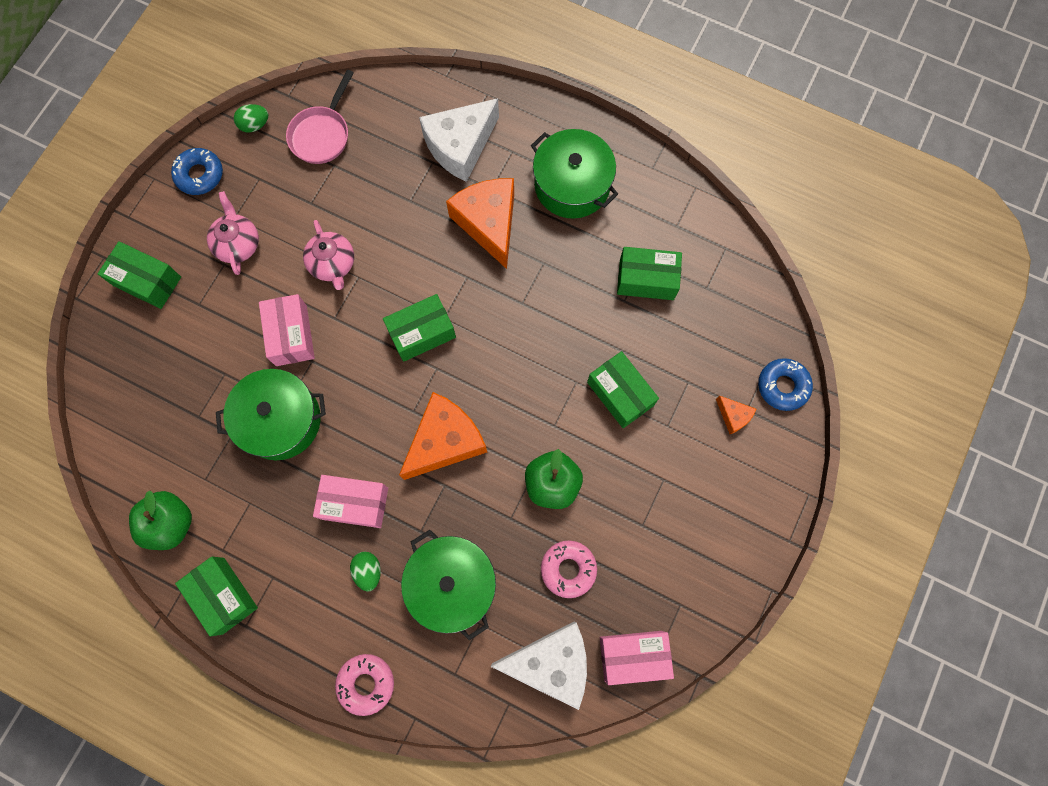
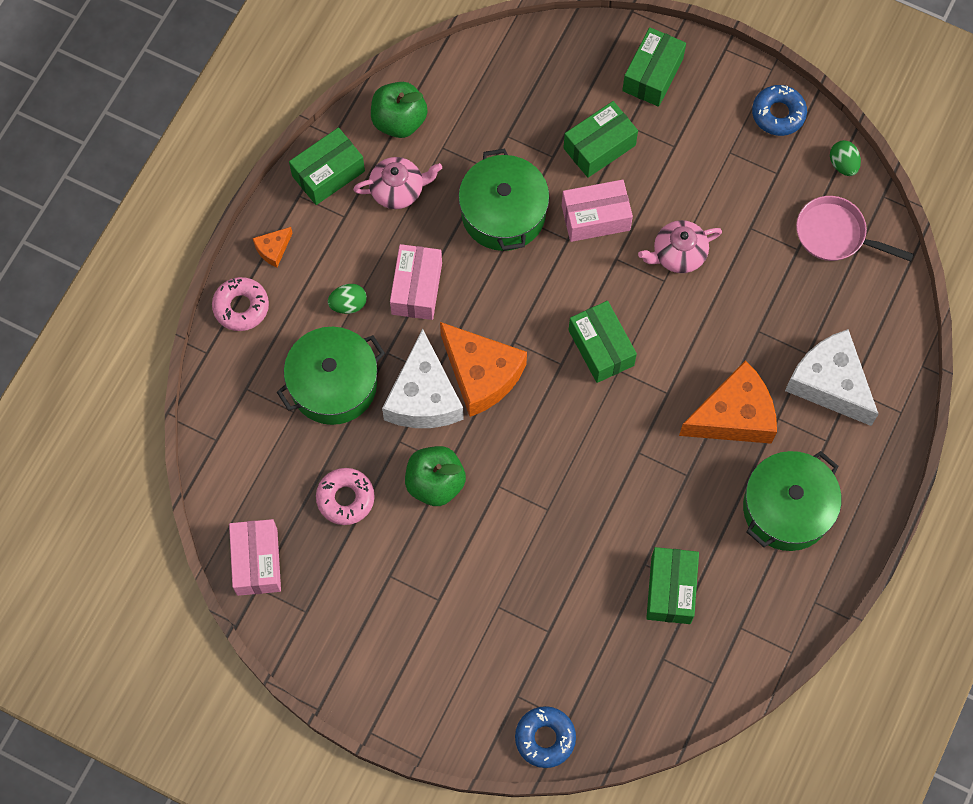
camera: 90 degrees right, 5 degrees down
pink teapot [207,191,259,275] -> pink teapot moved to [353,157,442,209]
white cheese [491,621,587,710] -> white cheese moved to [382,329,464,428]
green box [587,351,659,428] -> green box moved to [563,101,638,178]
orange cheese [716,396,756,434] -> orange cheese moved to [253,227,293,267]

